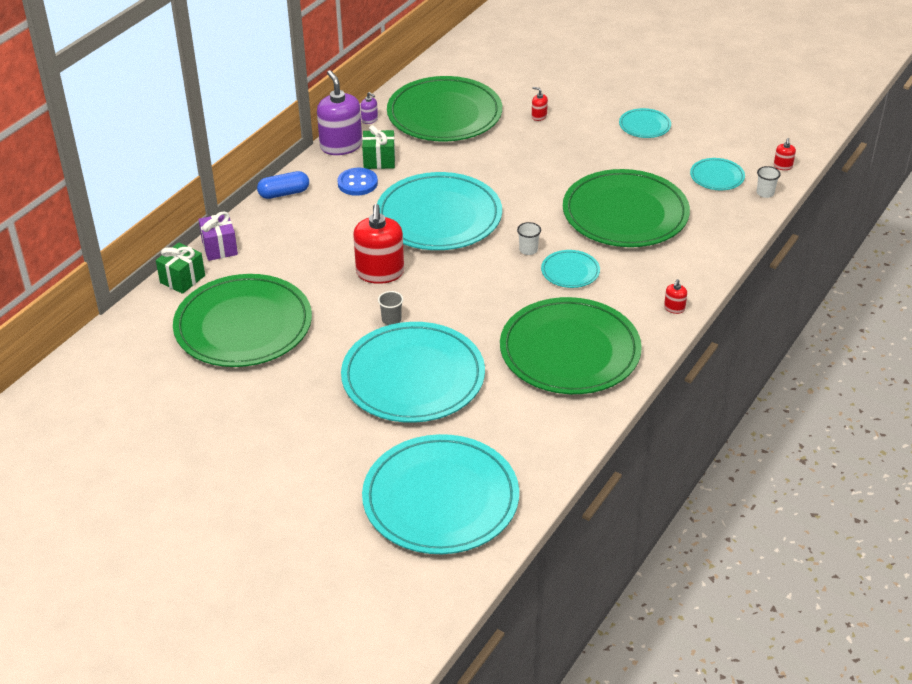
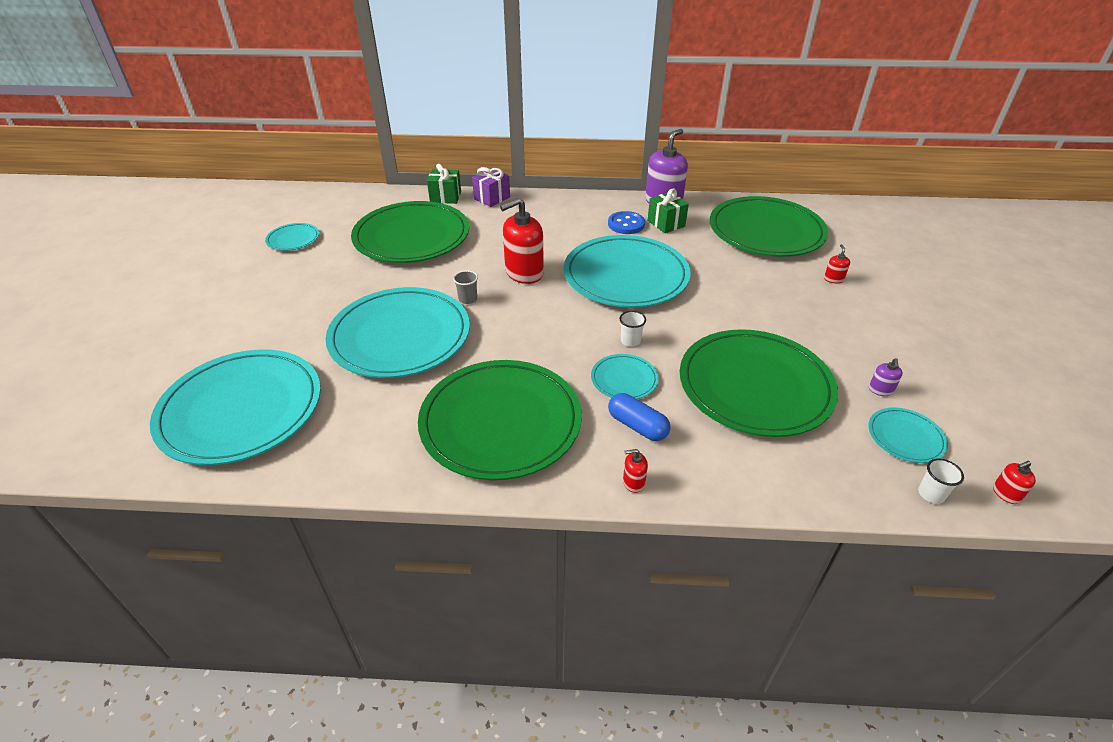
camera: 60 degrees right, 0 degrees up
blue capsule [257,171,309,199] -> blue capsule moved to [608,393,671,441]
purple soap dispenser [361,92,378,124] -> purple soap dispenser moved to [869,358,903,396]
turquoise plate [619,108,671,138] -> turquoise plate moved to [265,223,319,251]

